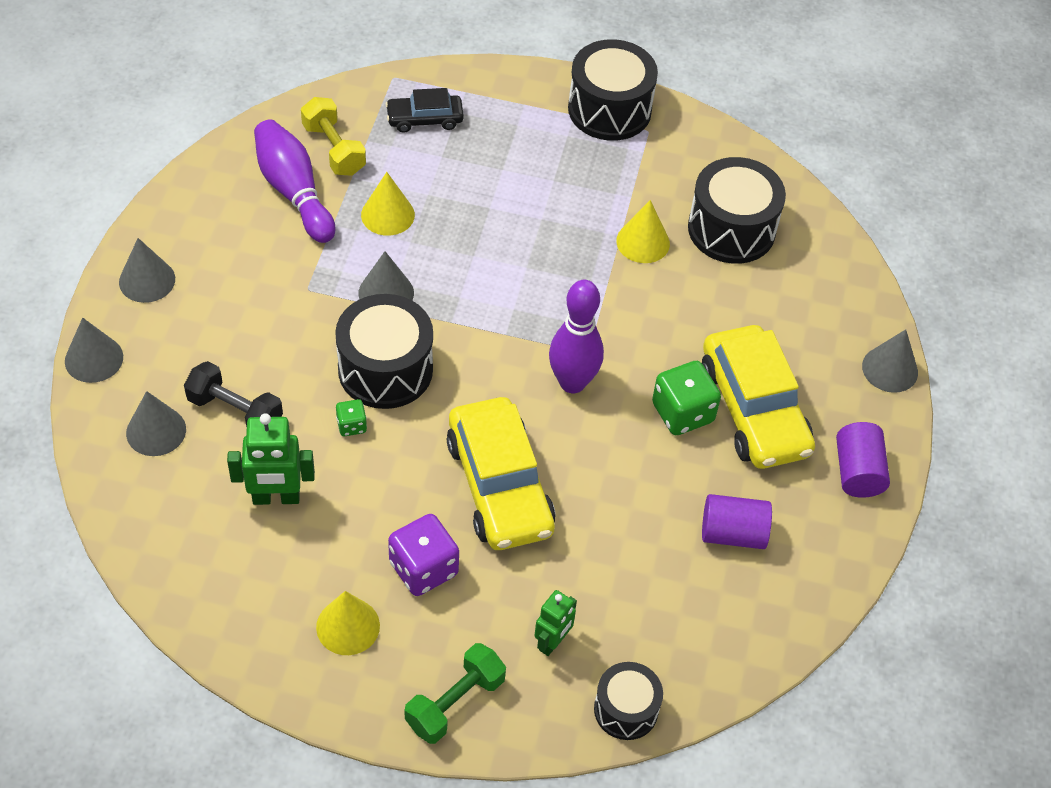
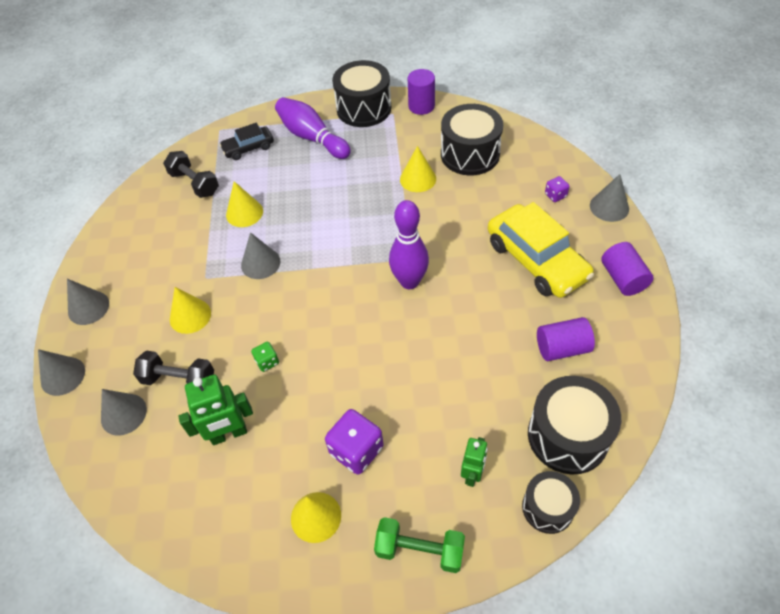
camera: 10 degrees left, 0 degrees up
purple bowling pin [254,119,335,243] -> purple bowling pin moved to [275,97,351,159]
yellow dumbbell [301,97,366,176] -> black dumbbell [163,151,219,198]
black drum [335,294,433,409] -> black drum moved to [528,376,621,474]
green dumbbell [405,643,506,744] -> green dumbbell turned 75 degrees clockwise [374,517,465,573]
yellow car [447,397,556,550] -> none
green dice [652,361,721,435] -> none
none -> yellow cone [170,287,211,334]
none -> purple cylinder [408,69,435,115]
none -> purple dice [545,176,570,202]

